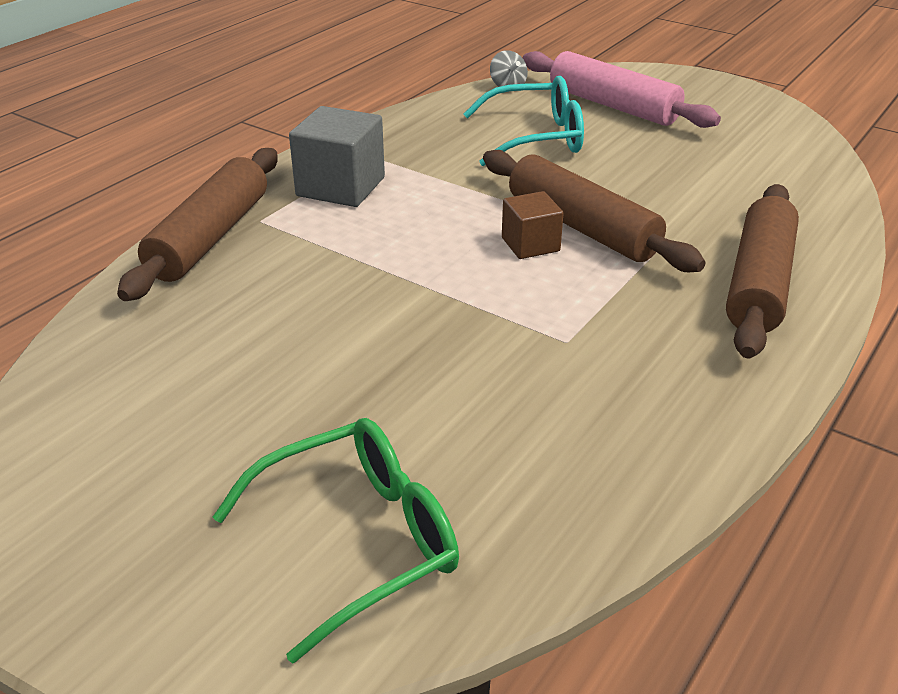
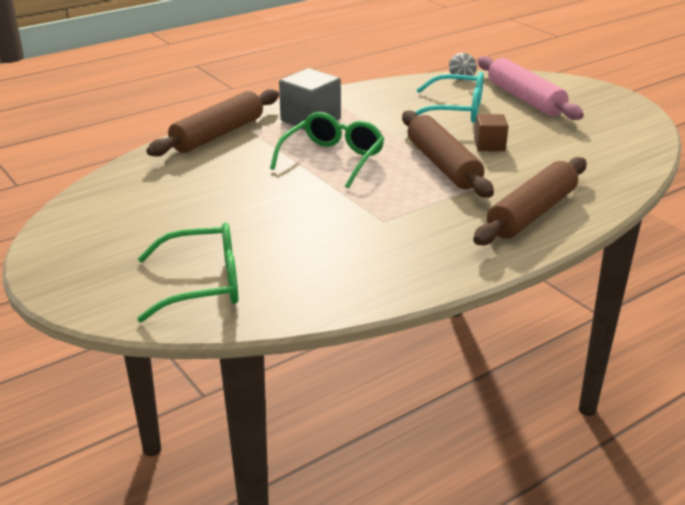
camera: 20 degrees right, 5 degrees down
brown cube [502,191,564,259] -> brown cube moved to [474,114,508,151]
none -> green glasses [270,112,384,189]

